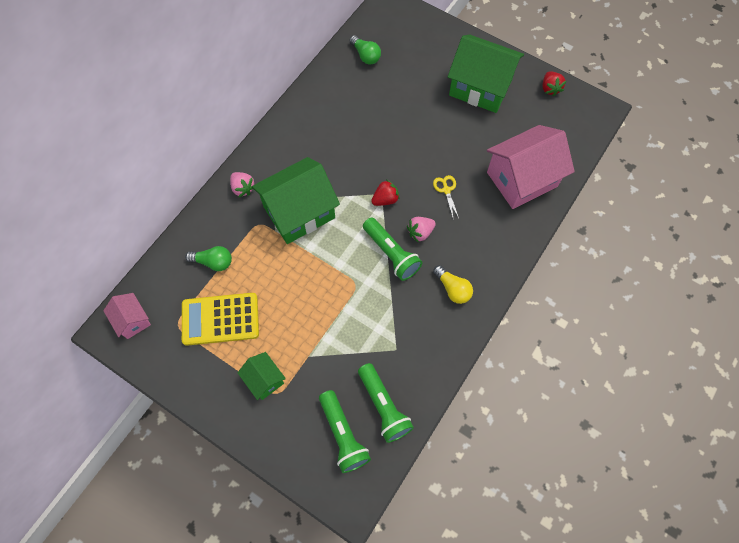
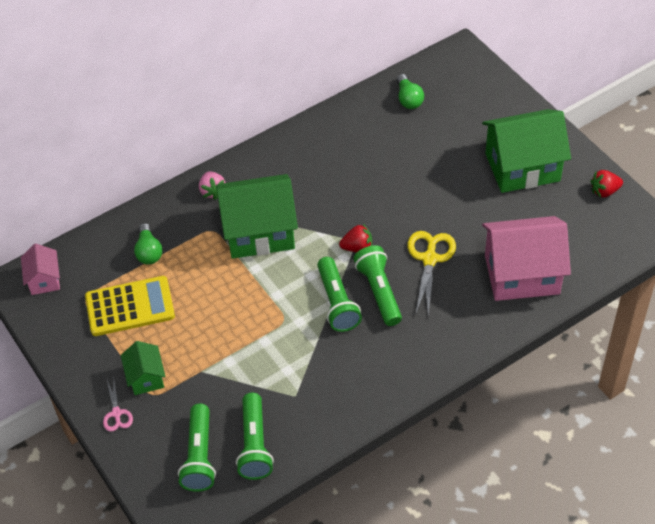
camera: 25 degrees right, 15 degrees down
yellow calculator [182,293,259,346] -> yellow calculator turned 150 degrees clockwise [85,276,175,336]
green light bulb [185,246,232,271] -> green light bulb turned 45 degrees clockwise [134,223,163,265]
pink strawberry [407,217,436,243] -> green flashlight [353,245,402,326]
yellow scissors [433,175,459,218] -> yellow scissors [407,231,456,315], size x1.76
yellow light bulb [433,265,473,304] -> none
green house [448,35,524,113] -> green house turned 60 degrees counterclockwise [482,109,571,193]
red strawberry [543,71,566,97] -> red strawberry turned 60 degrees clockwise [591,170,623,198]
none -> pink scissors [103,379,133,432]

